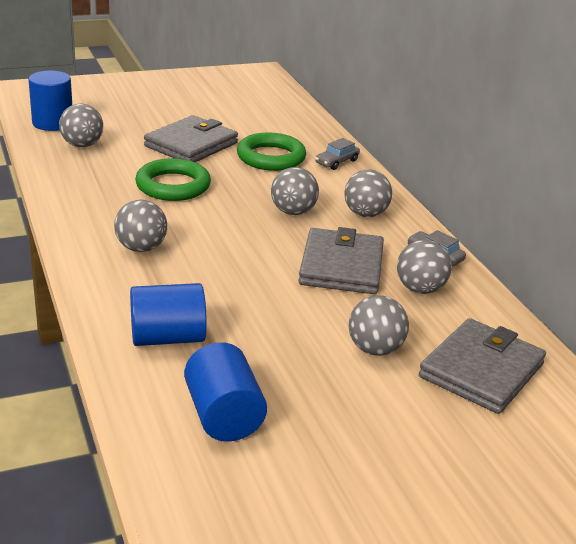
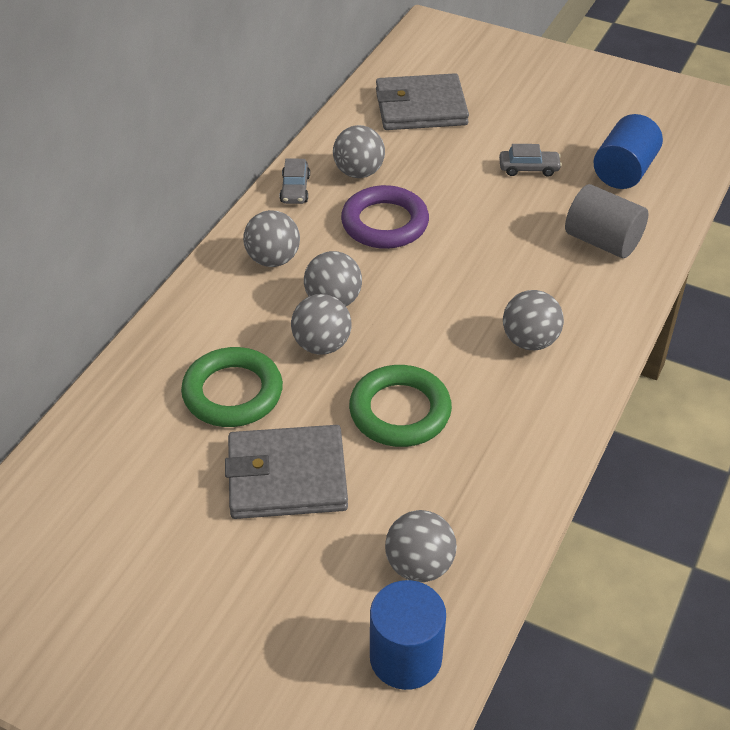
camera: 130 degrees left, 15 degrees up
blue cylinder [130,283,207,346] -> grey cylinder [565,184,649,258]
grey wallet [299,227,384,294] -> purple ring [341,185,429,249]
grey car [315,138,360,170] -> grey car moved to [499,144,562,177]
grey ball [349,295,409,356] -> grey ball moved to [291,294,351,355]

